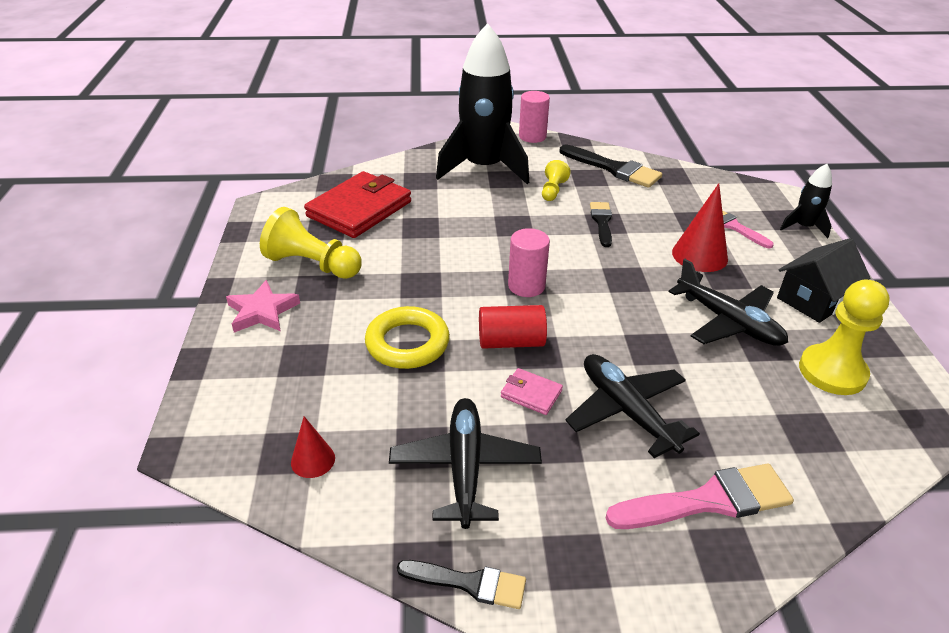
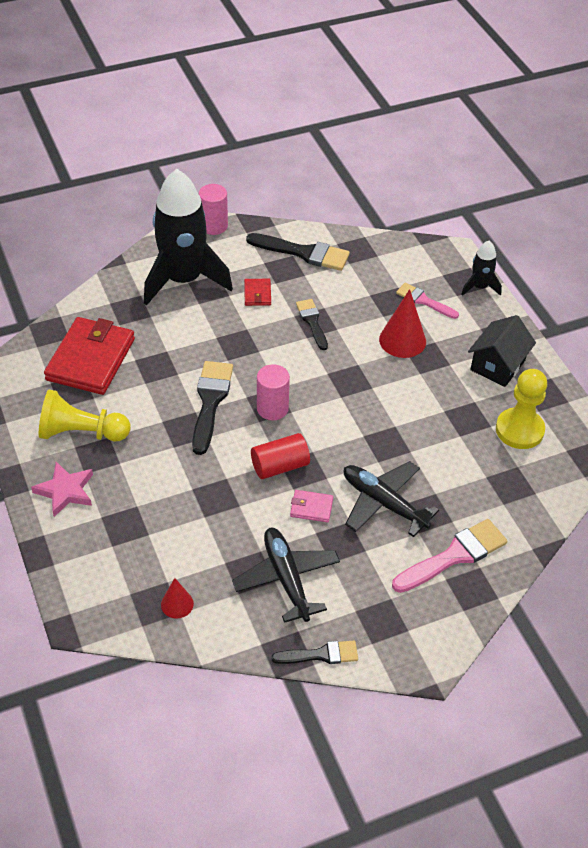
camera: 20 degrees left, 10 degrees up
yellow ring [365,306,450,369] -> none
yellow pawn [542,160,571,201] -> red wallet [244,279,271,306]
black plane [669,259,788,346] -> none
none -> black brush [192,361,233,455]

